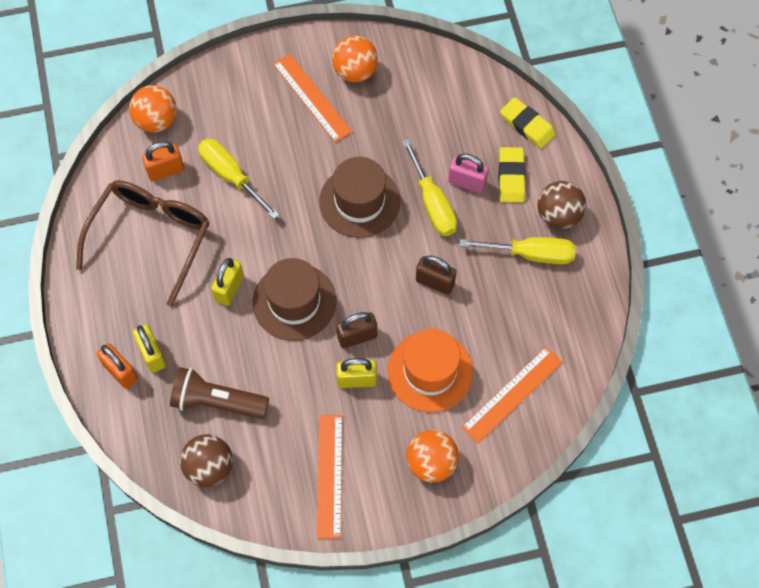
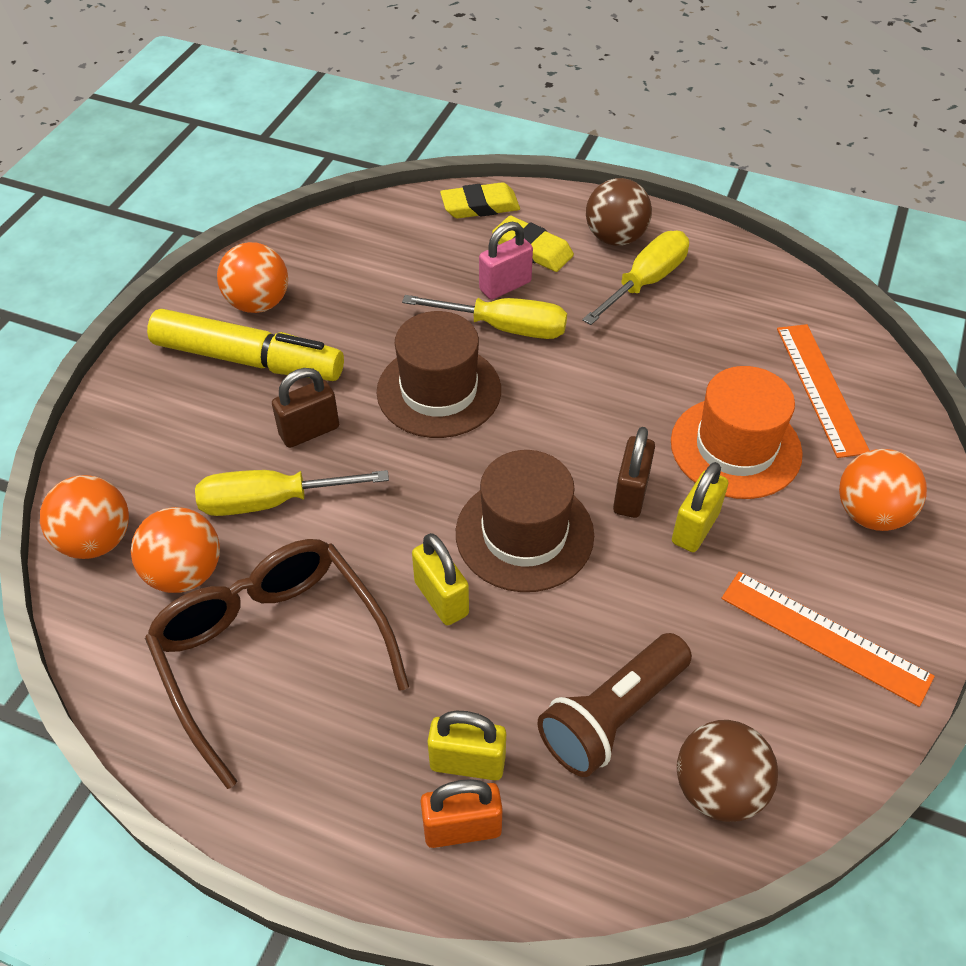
camera: 55 degrees left, 15 degrees down
orange padlock [142,141,184,181] -> orange ball [131,507,220,593]
orange ruler [273,54,352,142] -> yellow marker [147,309,344,381]
brown padlock [416,256,456,295] -> brown padlock moved to [272,368,339,448]

